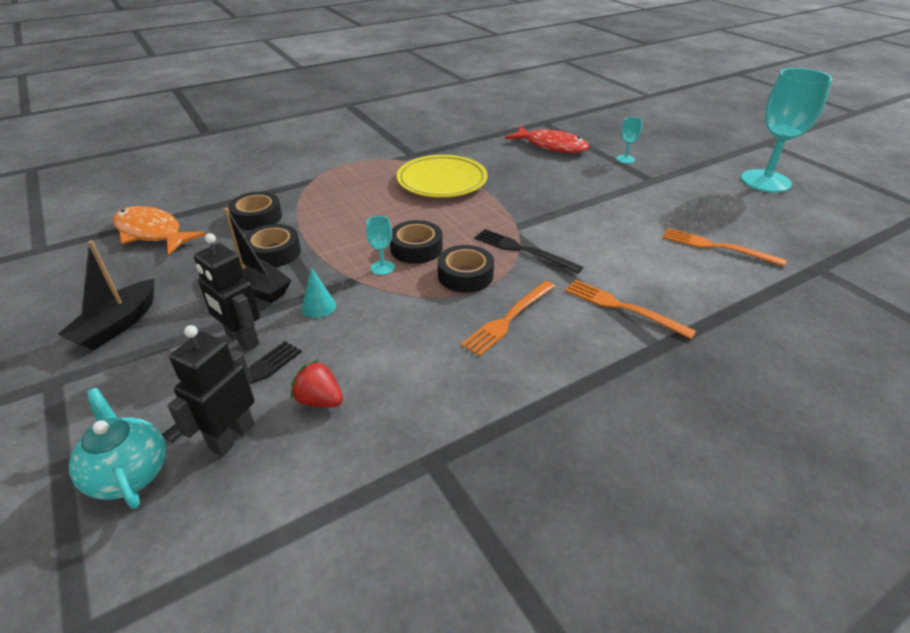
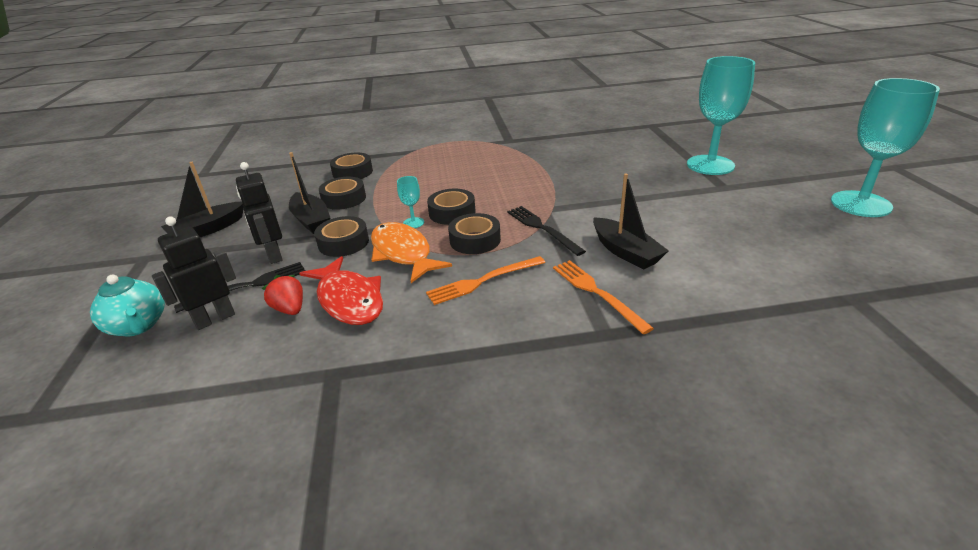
camera: 25 degrees right, 5 degrees down
turquoise teapot [69,388,166,509] -> turquoise teapot turned 150 degrees clockwise [90,275,165,336]
orange fish [113,206,206,255] -> orange fish moved to [371,222,452,283]
turquoise cone [302,267,336,318] -> black tape [314,216,369,257]
yellow plate [397,155,487,198] -> none
red fish [505,126,589,153] -> red fish moved to [299,256,383,325]
turquoise goblet [616,117,642,164] -> turquoise goblet [687,56,755,175], size x2.40
orange fork [663,228,787,267] -> none
none -> black boat [593,173,669,270]

